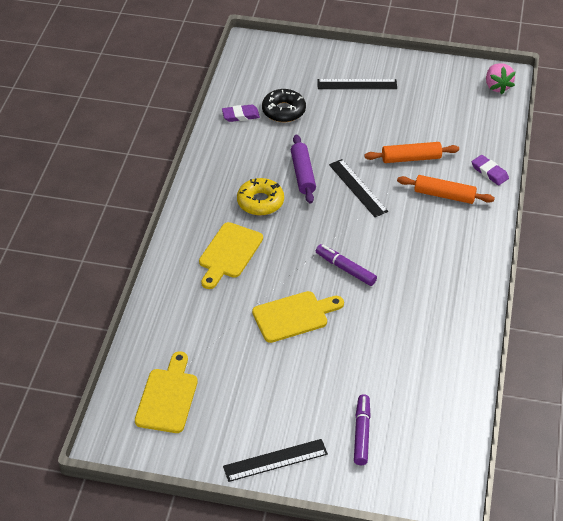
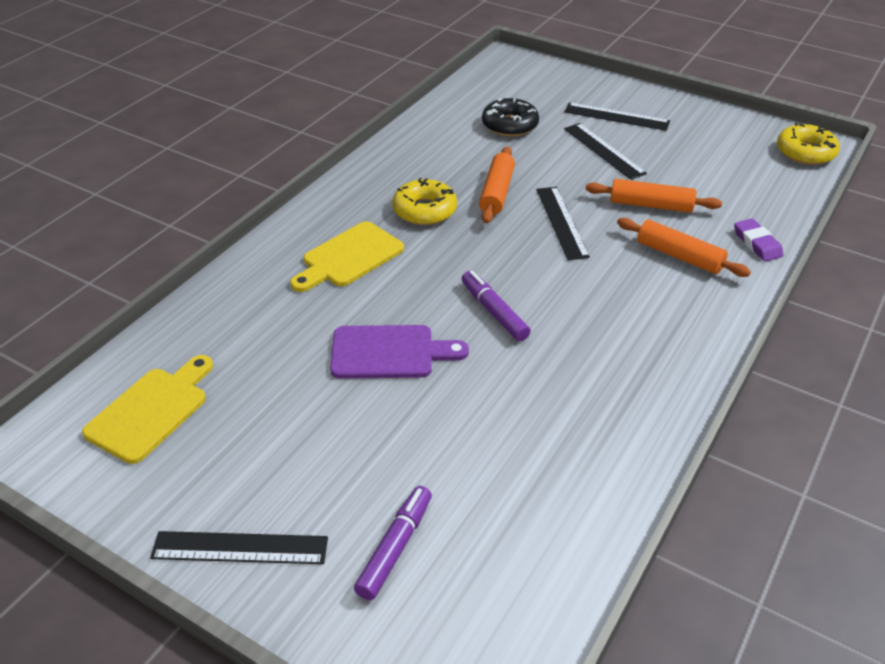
camera: 20 degrees right, 5 degrees down
purple eraser [222,105,260,122] -> none
yellow cutting board [252,291,344,343] -> purple cutting board [330,325,469,379]
purple rolling pin [291,134,316,204] -> orange rolling pin [479,147,515,223]
pink strawberry [486,63,515,94] -> yellow donut [777,123,840,165]
none -> black ruler [564,123,647,180]

